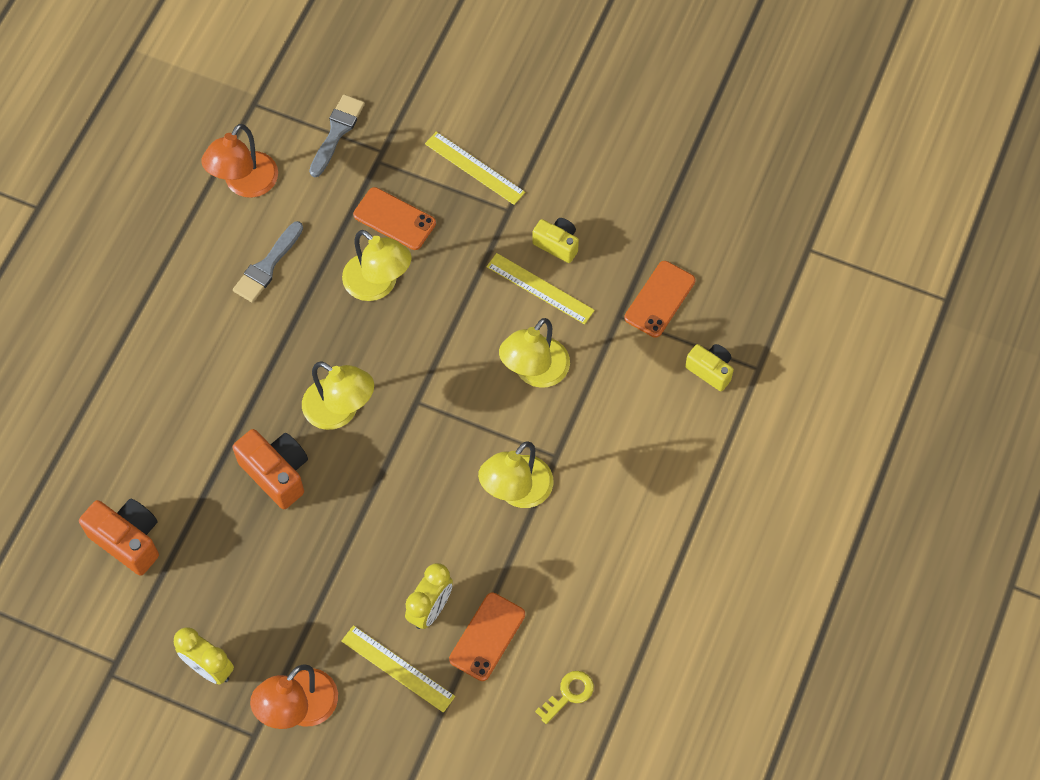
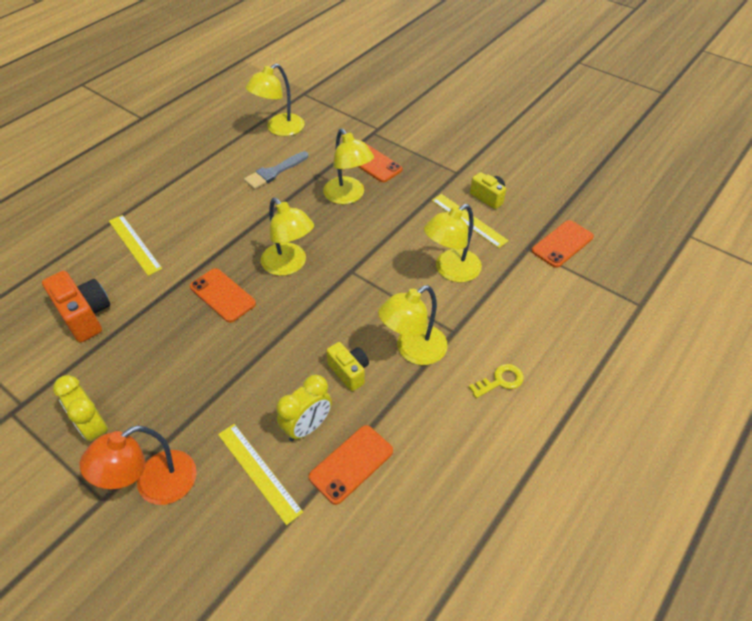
camera: 15 degrees right, 15 degrees down
orange lamp [202,124,278,198] -> yellow lamp [245,64,305,136]
orange camera [232,429,308,509] -> orange phone [190,268,256,323]
grey brush [309,94,365,177] -> none
yellow ruler [425,132,525,205] -> yellow ruler moved to [109,215,162,276]
yellow key [535,671,594,724] -> yellow key moved to [469,364,524,398]
yellow camera [685,344,734,391] -> yellow camera moved to [326,342,369,391]

